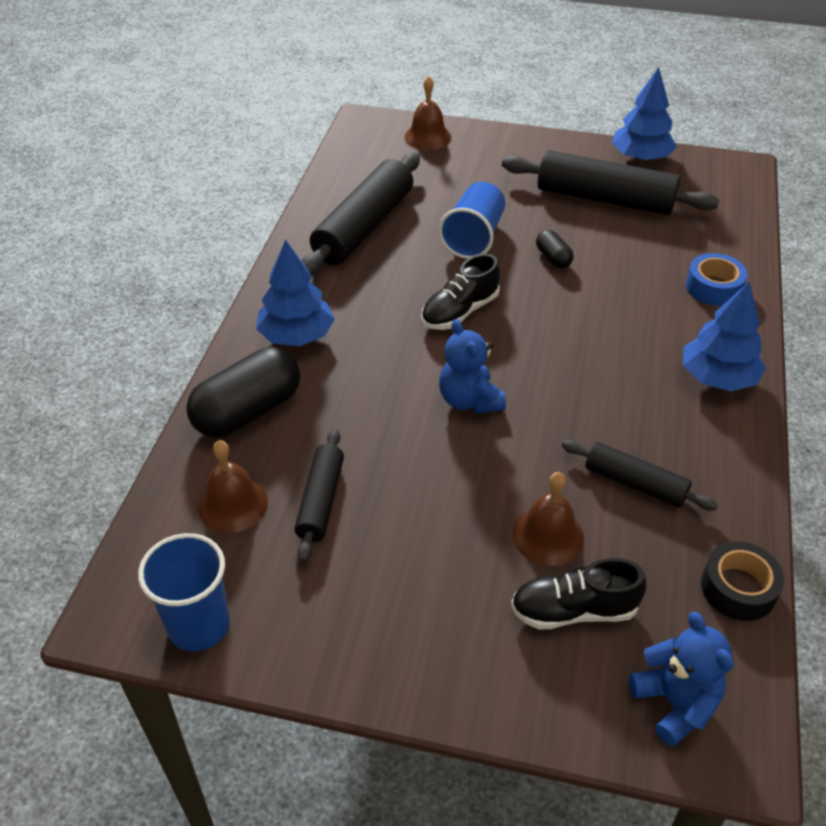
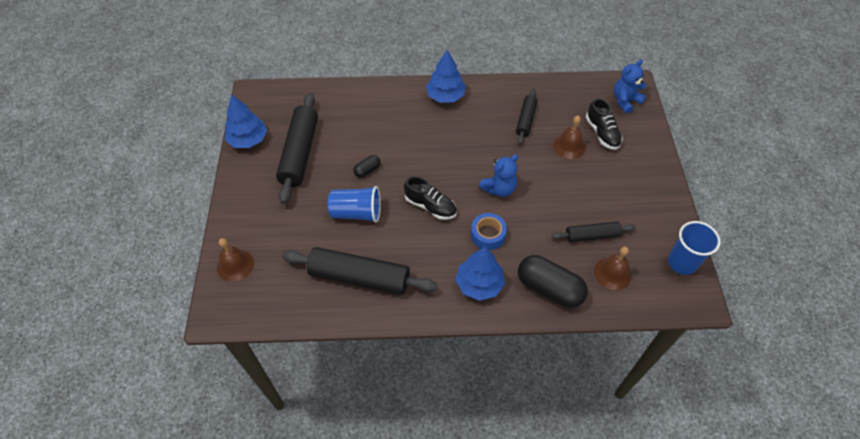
camera: 105 degrees left, 10 degrees up
blue tape [686,253,748,306] -> blue tape moved to [471,213,507,250]
black tape [701,542,784,621] -> none

